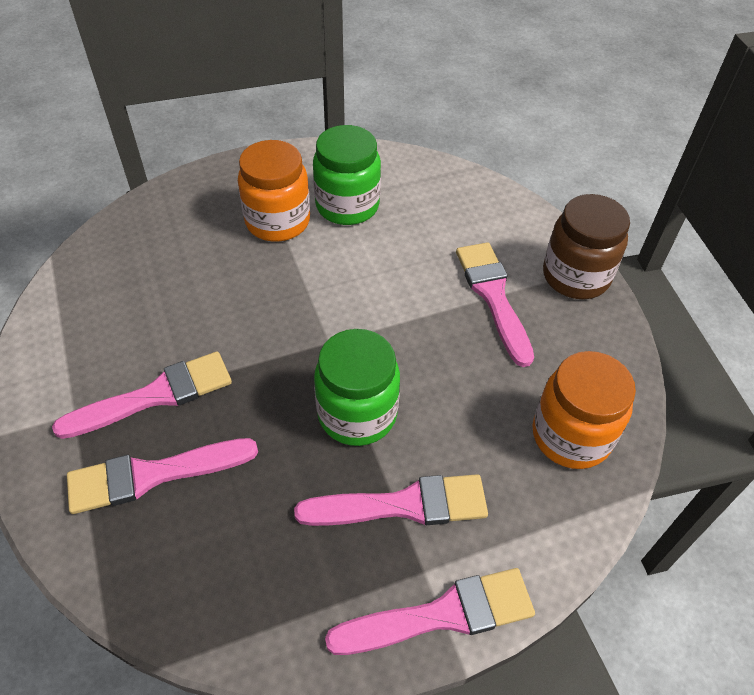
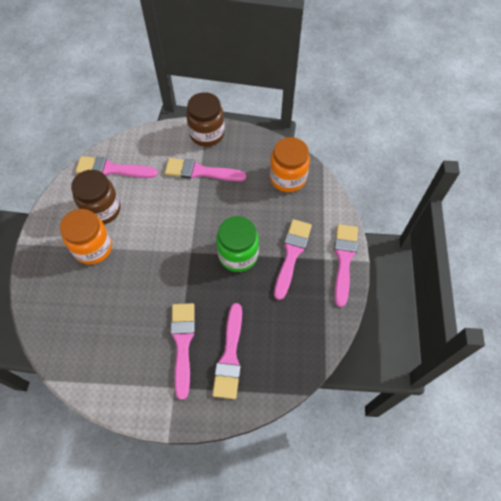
camera: 65 degrees left, 10 degrees up
green jar [313,125,381,225] -> brown jar [71,170,121,224]
none -> pink brush [76,156,158,178]

